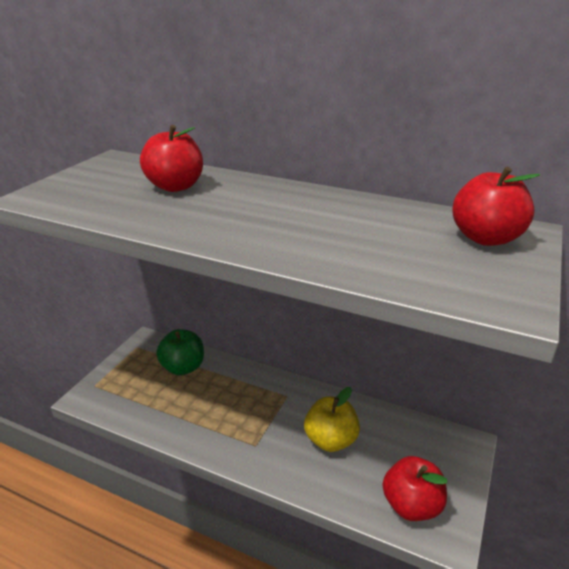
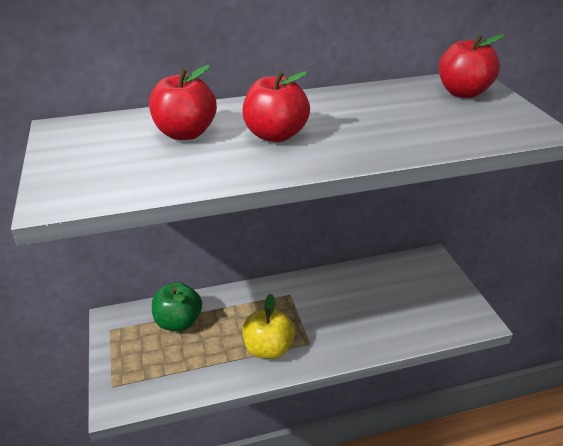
camera: 40 degrees left, 5 degrees up
yellow apple [304,387,360,452] -> yellow apple moved to [242,294,295,359]
red apple [383,456,447,521] -> red apple moved to [242,71,310,142]

